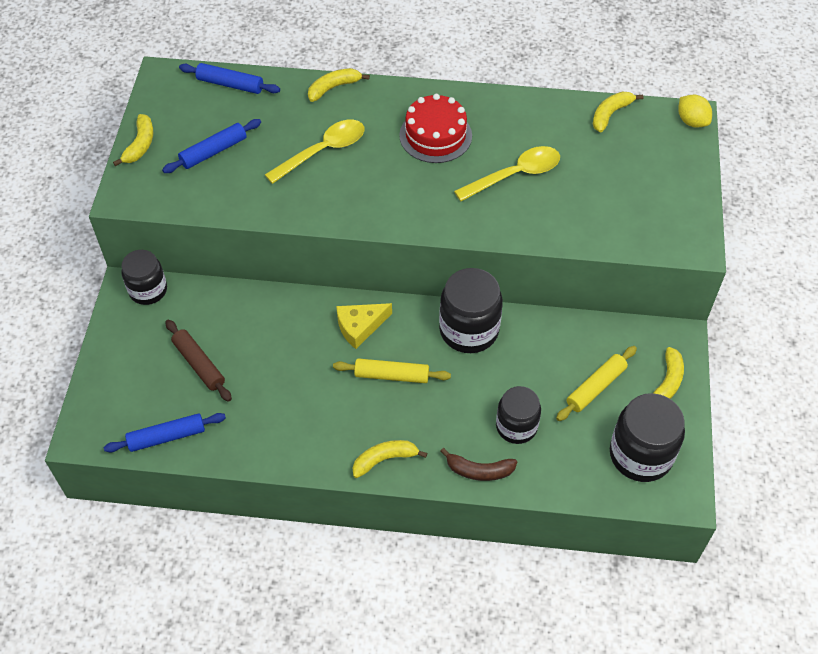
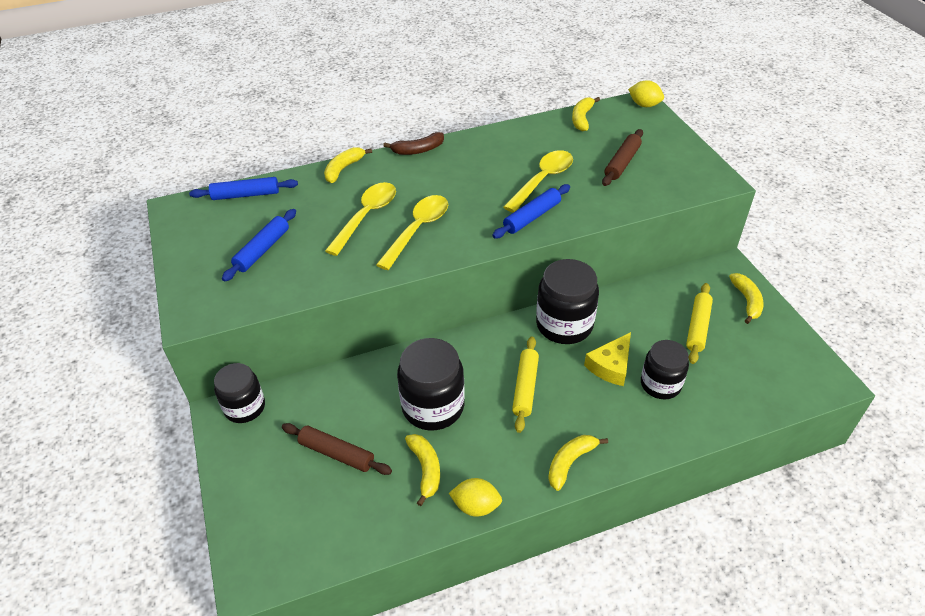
camera: 25 degrees left, 10 degrees down
blue rolling pin [104,413,226,452] -> blue rolling pin moved to [492,184,570,239]
yellow banana [113,114,153,166] -> yellow banana moved to [405,434,440,506]
yellow rolling pin [333,358,451,383] -> yellow rolling pin turned 60 degrees counterclockwise [512,336,539,433]
yellow cheese [336,303,392,349] -> yellow cheese moved to [584,332,631,386]
red cake [399,94,472,163] -> none
brown banana [440,448,517,481] -> brown banana moved to [383,132,444,155]
black jar [610,393,685,482] -> black jar moved to [397,338,465,430]
none -> yellow spoon [376,195,448,270]
none -> yellow lemon [449,478,502,517]
none -> brown rolling pin [602,129,643,186]

